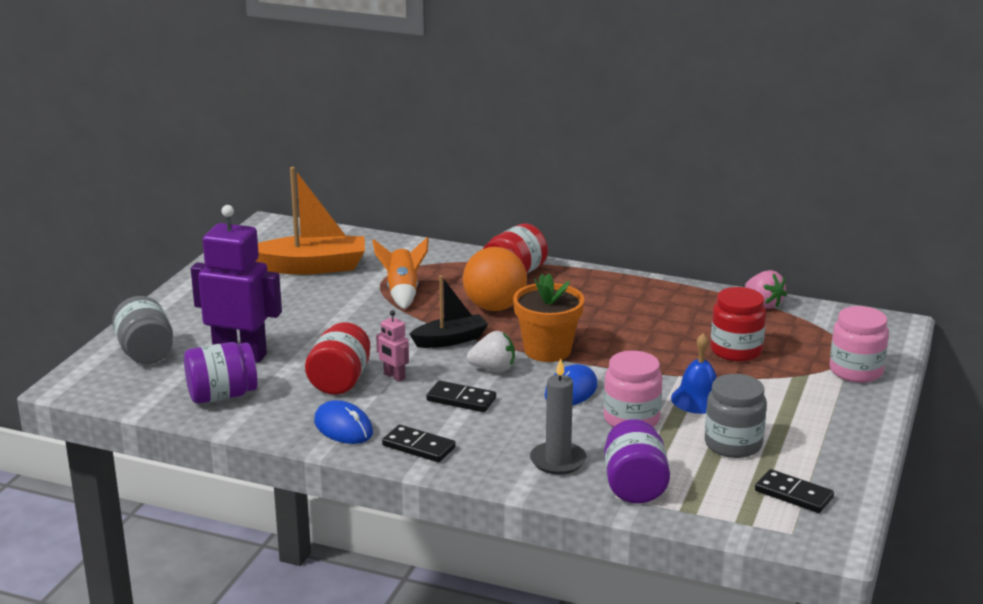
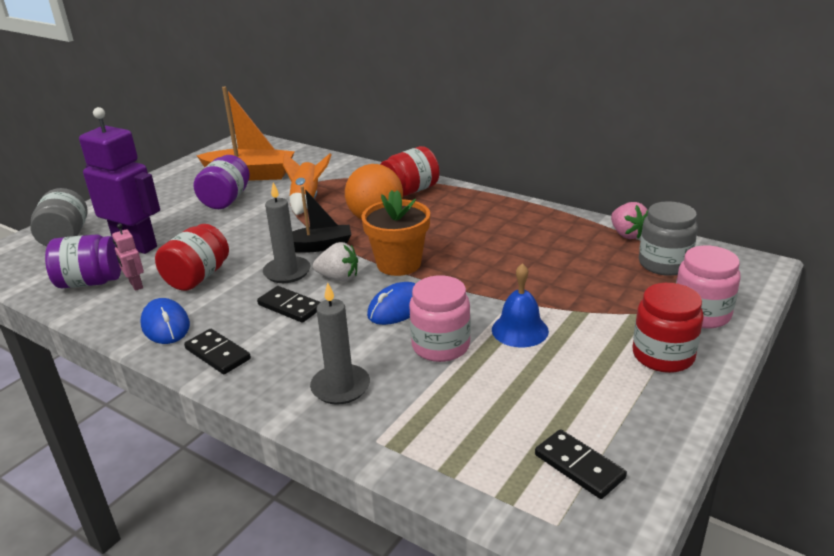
camera: 15 degrees right, 5 degrees up
pink robot [376,311,409,382] -> pink robot moved to [112,223,144,291]
purple jar [604,419,670,504] -> purple jar moved to [194,155,250,209]
grey jar [705,374,767,458] -> grey jar moved to [639,201,698,276]
red jar [710,287,766,362] -> red jar moved to [632,283,704,373]
none -> grey candle [263,183,310,283]

